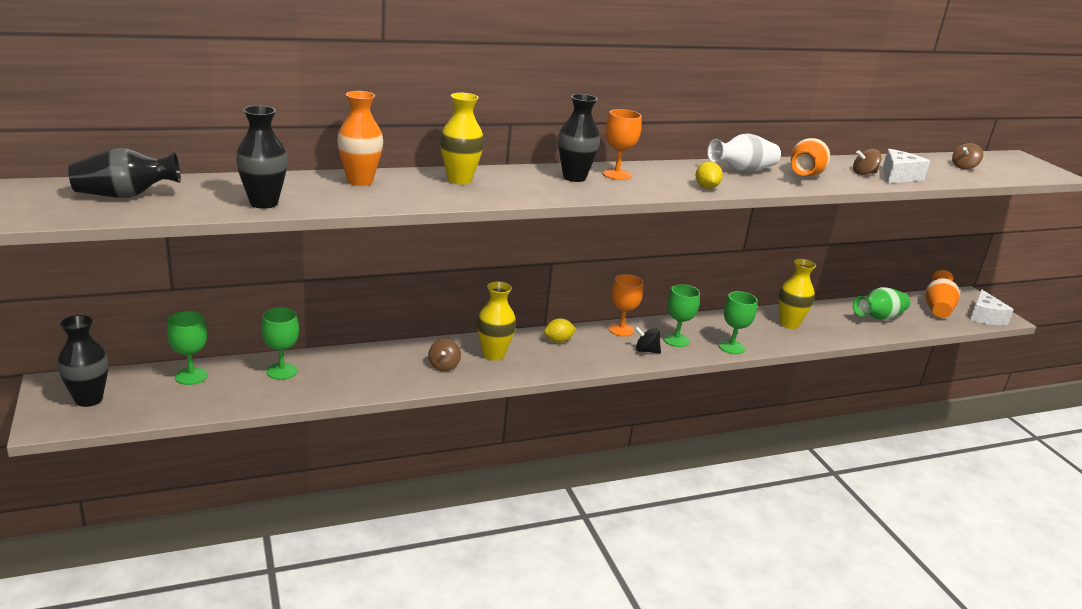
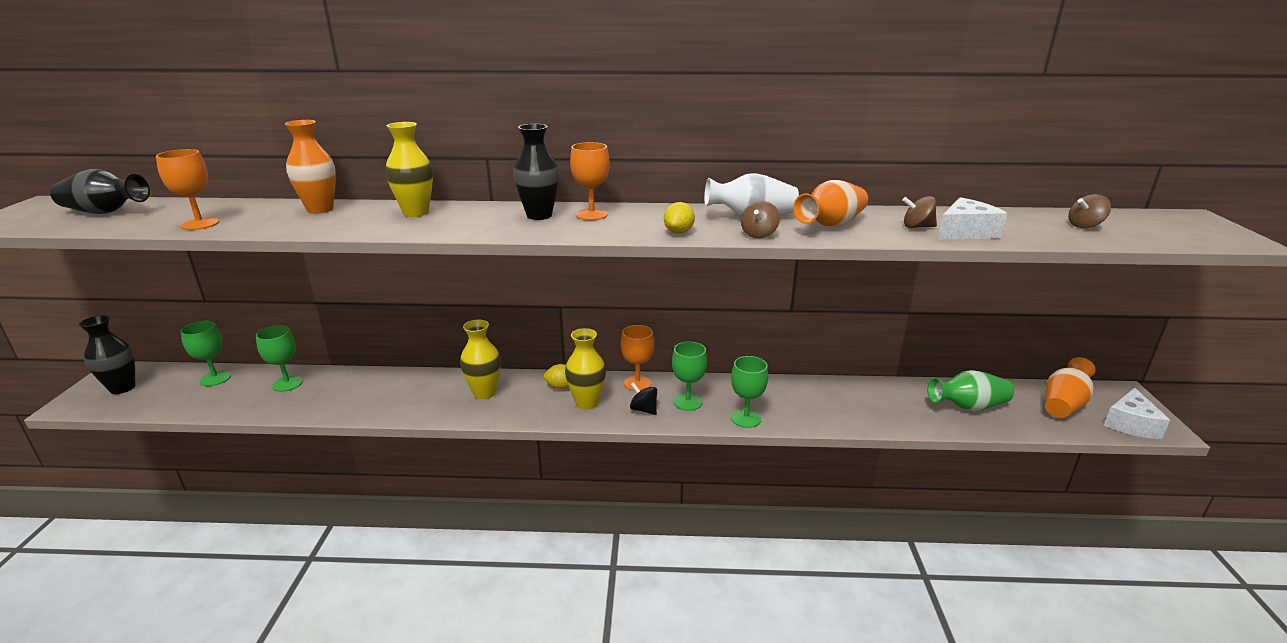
camera: 25 degrees right, 0 degrees up
black vase [236,106,288,209] -> orange goblet [156,149,219,230]
brown spinning top [428,339,461,371] -> brown spinning top moved to [741,201,780,238]
yellow vase [779,259,816,329] -> yellow vase moved to [565,328,606,410]

